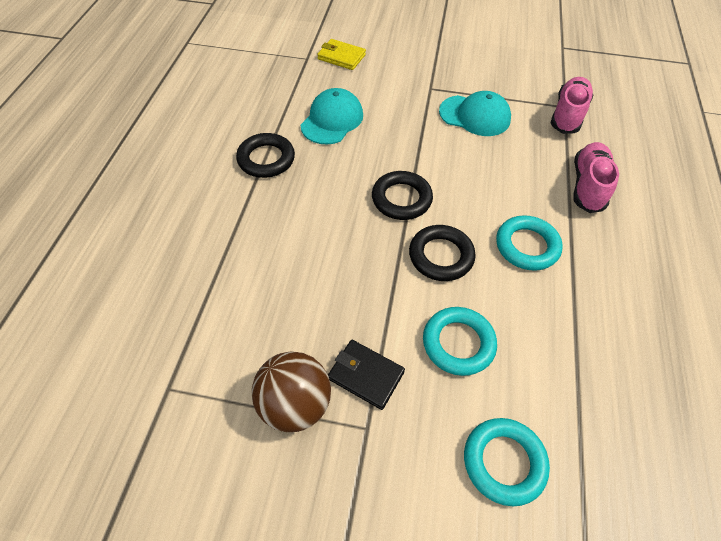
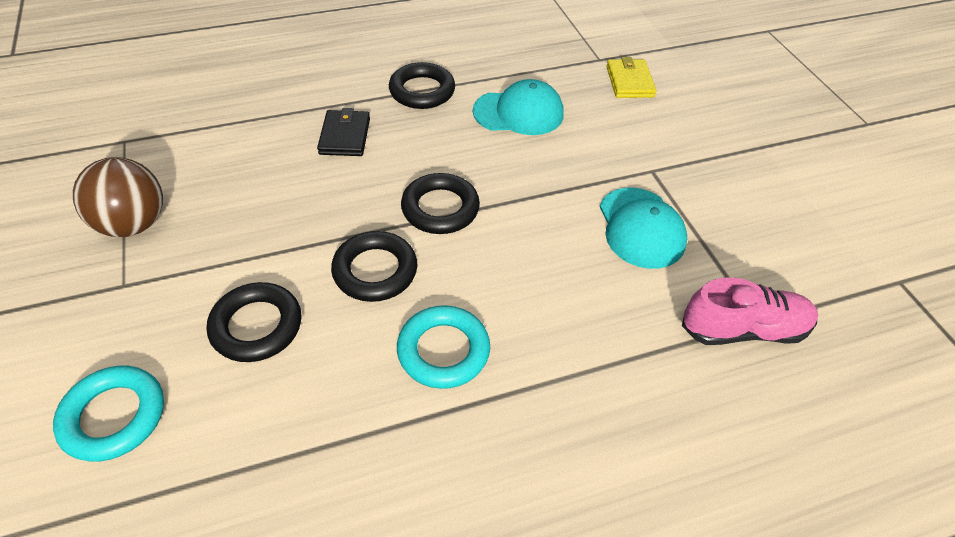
camera: 60 degrees right, 5 degrees down
black wallet [328,340,405,410] -> black wallet moved to [317,108,370,156]
turquoise ring [423,307,497,376] -> black ring [207,282,301,362]
pink shoe [574,142,619,213] -> none

